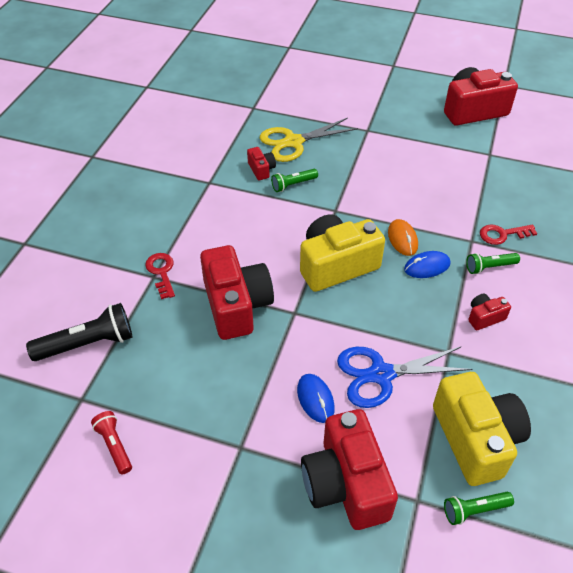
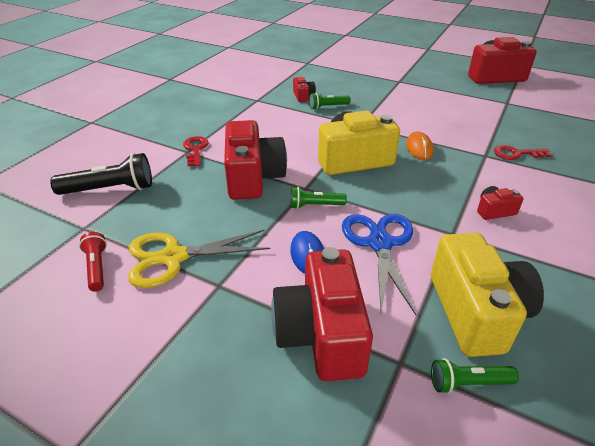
camera: 10 degrees right, 10 degrees down
yellow scissors [260,118,358,162] -> yellow scissors moved to [128,230,270,288]
blue scissors [337,346,472,408] -> blue scissors turned 90 degrees clockwise [342,214,416,315]
blue mouse [404,251,450,278] -> none
green flashlight [466,253,520,274] -> green flashlight moved to [290,186,347,209]

